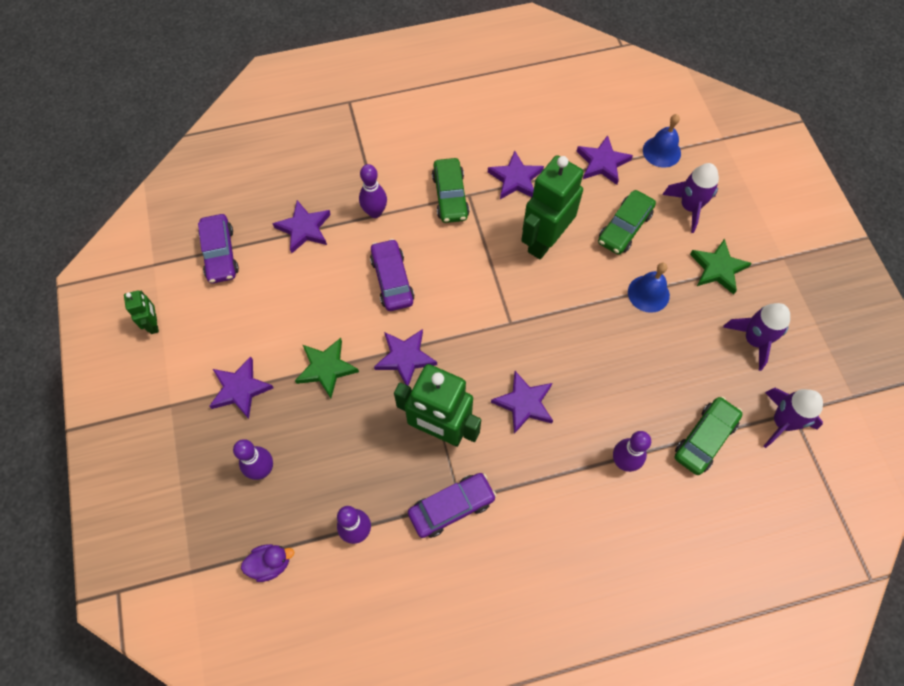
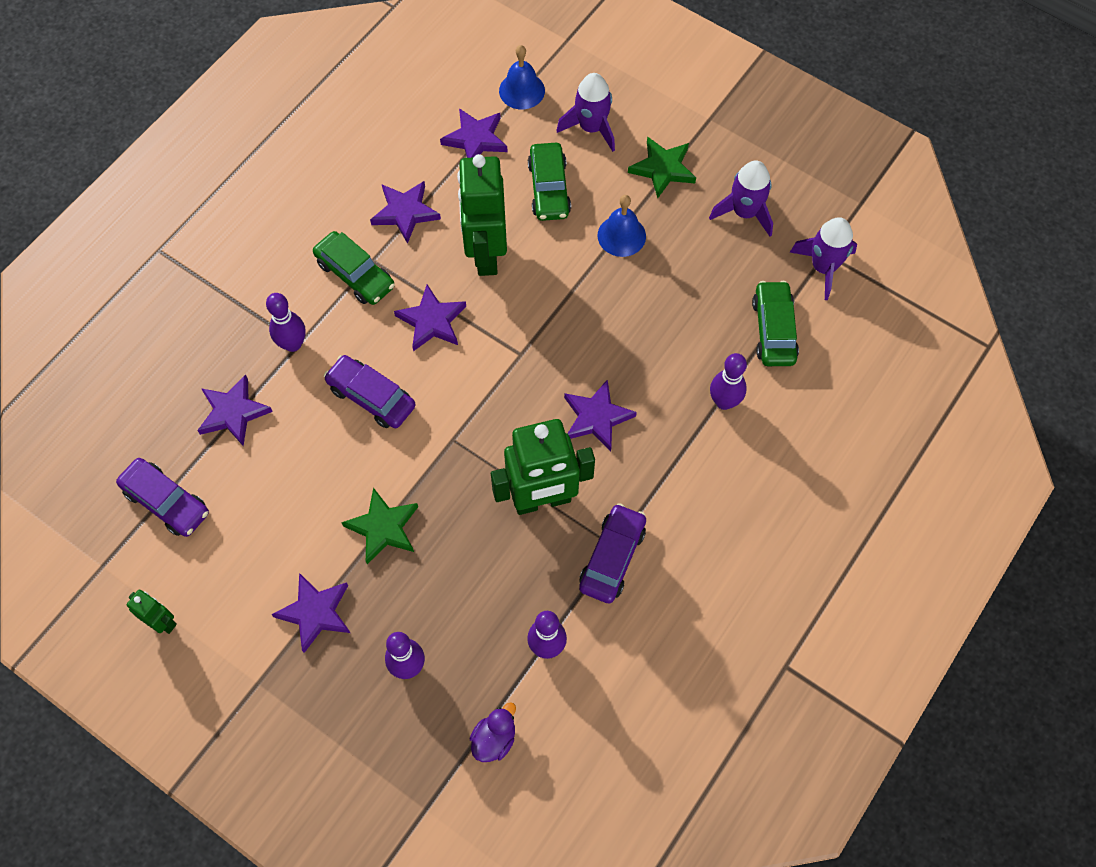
camera: 40 degrees left, 0 degrees up
purple star [374,329,437,386] -> purple star moved to [394,285,466,351]

